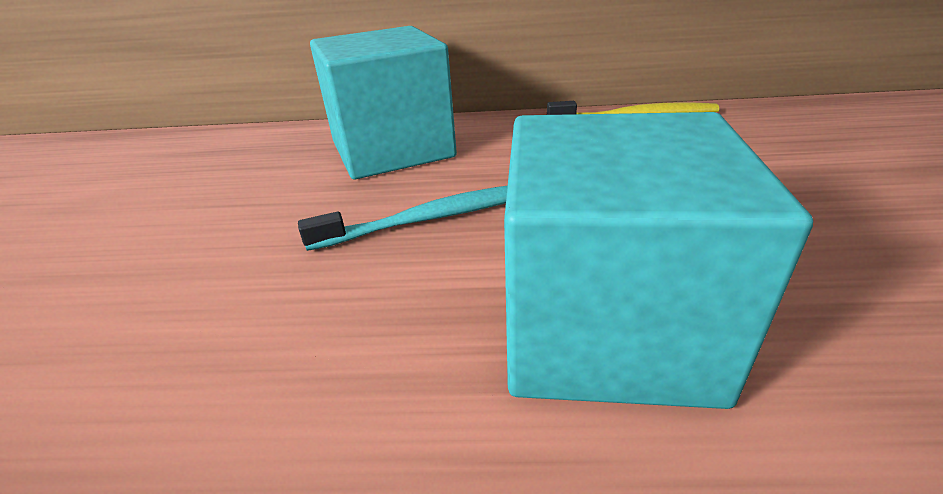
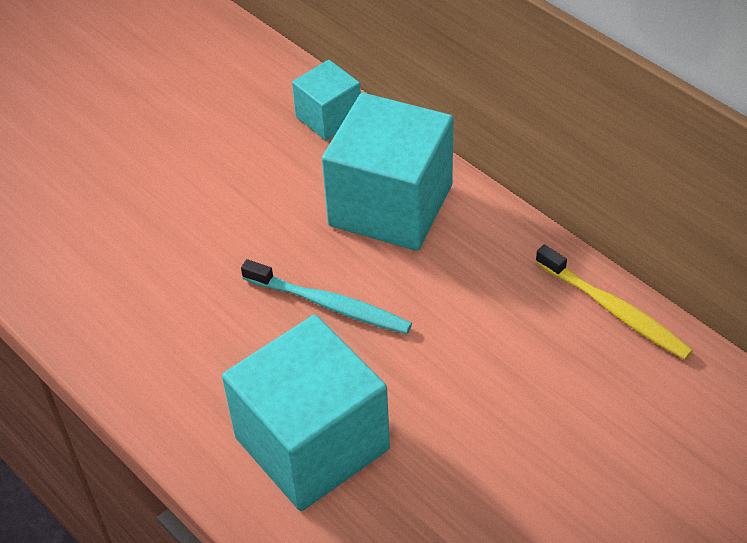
camera: 45 degrees right, 15 degrees up
none -> turquoise cube [292,60,361,140]

